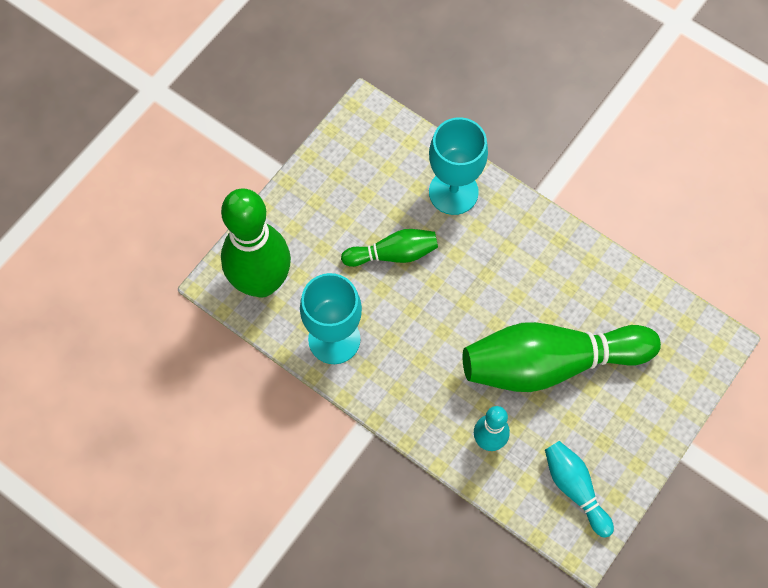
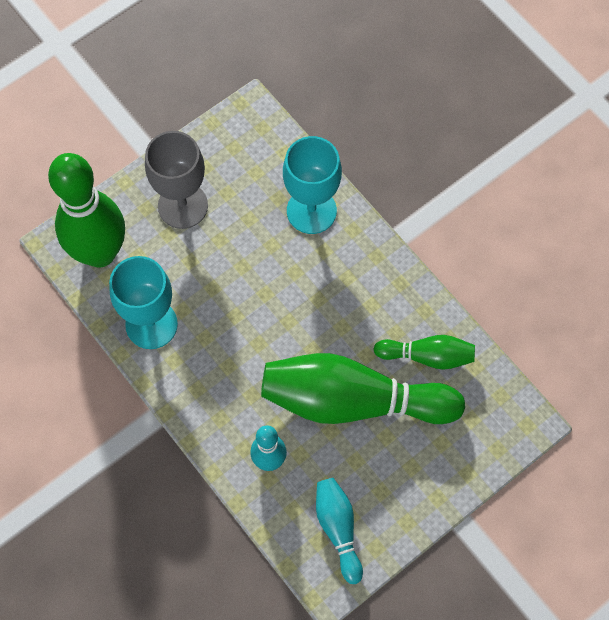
camera: 15 degrees right, 0 degrees up
green bowling pin [341,229,438,267] -> green bowling pin moved to [373,335,475,370]
none -> grey goblet [145,131,208,229]

